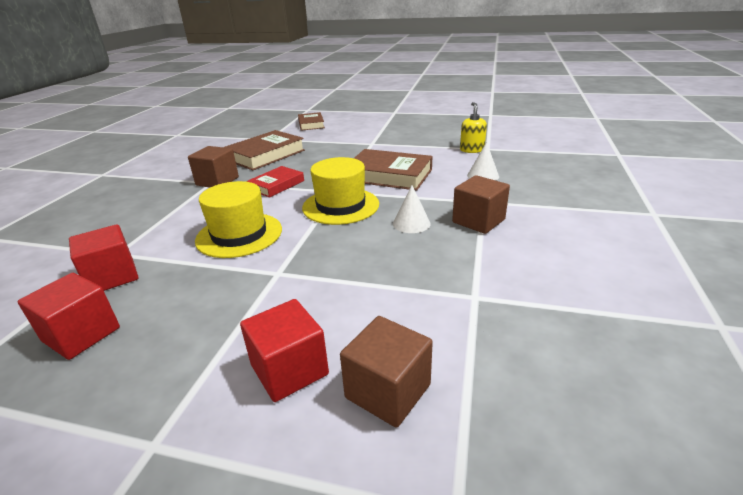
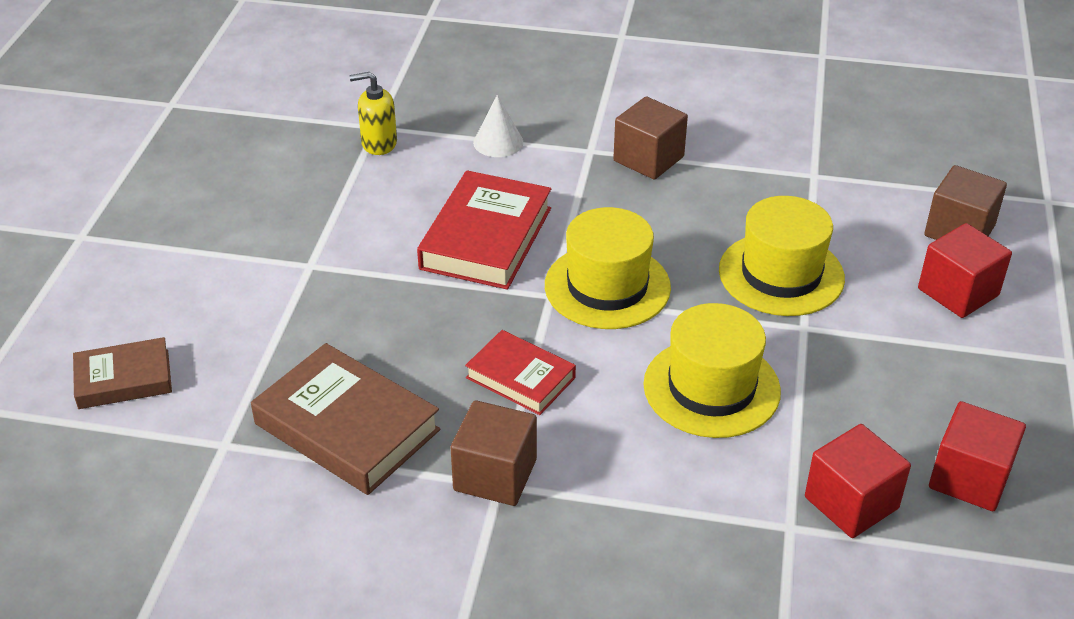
camera: 95 degrees left, 10 degrees up
brown book [354,149,433,191] -> red book [417,170,551,290]
white cone [393,185,431,233] -> none
none -> yellow hat [719,196,845,316]

